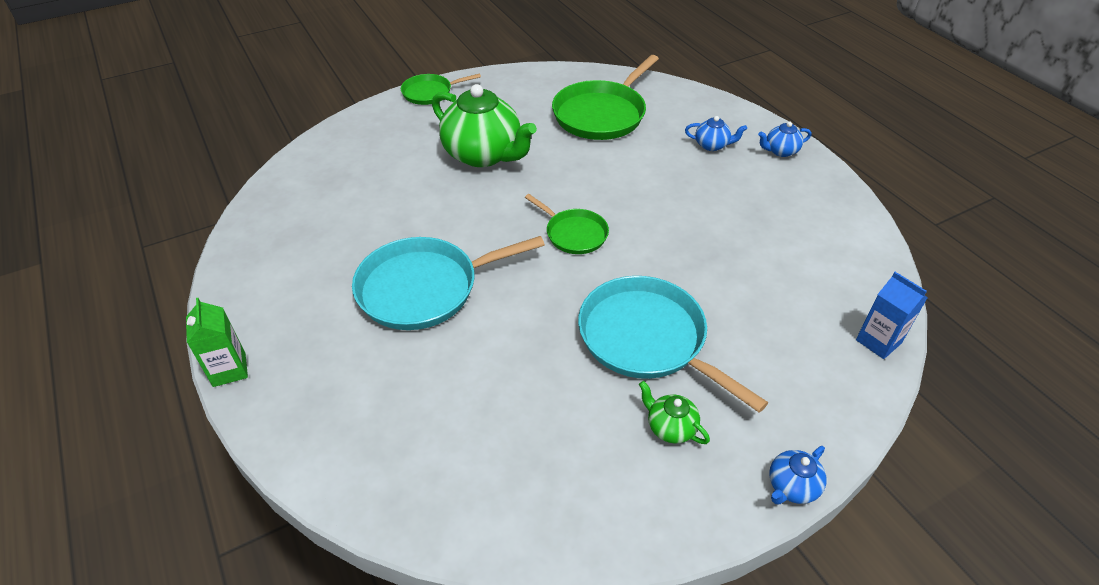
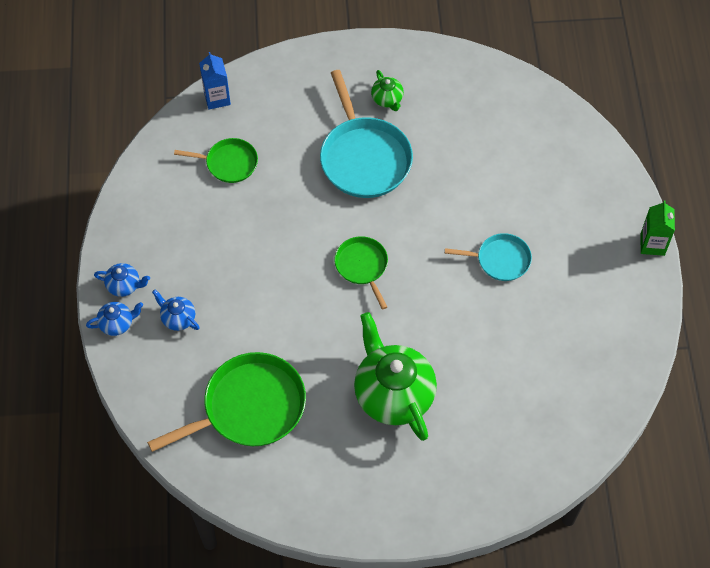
camera: 155 degrees left, 15 degrees up
turquoise pan [352,236,545,330] -> turquoise pan [445,233,532,281], size x0.56
green pan [401,73,481,105] -> green pan moved to [174,138,258,183]
blue teapot [769,446,826,504] -> blue teapot moved to [86,302,143,336]

